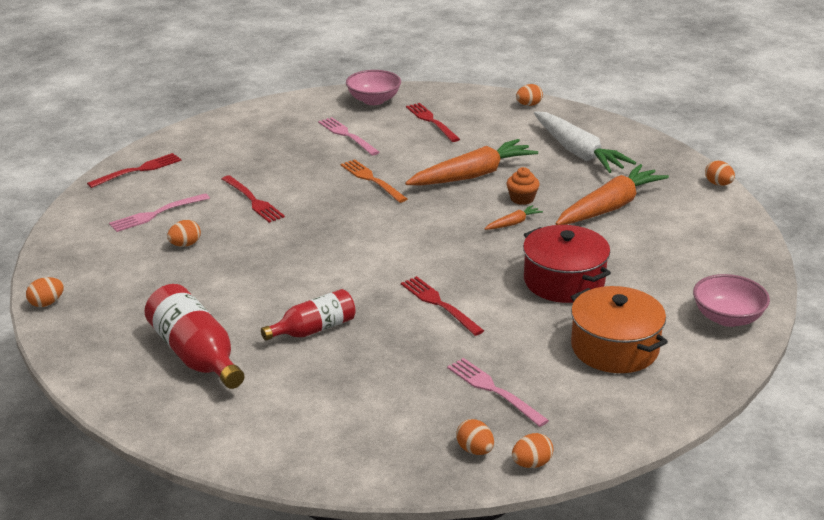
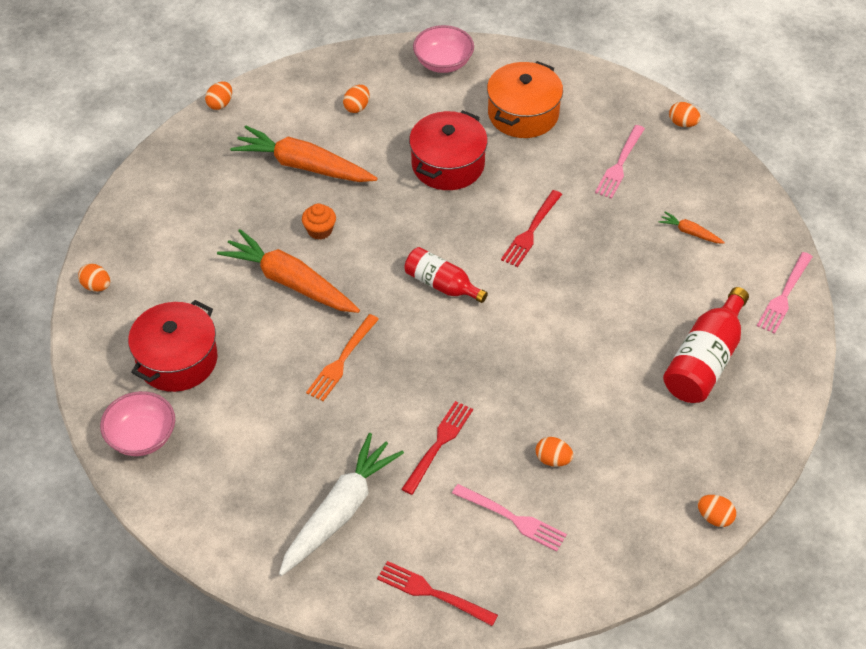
camera: 115 degrees left, 20 degrees up
red bottle [261,289,355,341] -> red bottle moved to [404,247,488,303]
pink fork [318,117,379,156] -> pink fork moved to [757,252,813,334]
red fork [406,103,460,142] -> red pot [128,300,218,392]
orange egg [456,419,494,455] -> orange egg moved to [343,85,369,113]
orange carrot [485,205,543,230] -> orange carrot moved to [658,212,725,244]
white carrot [534,111,636,173] -> white carrot moved to [279,433,404,576]

